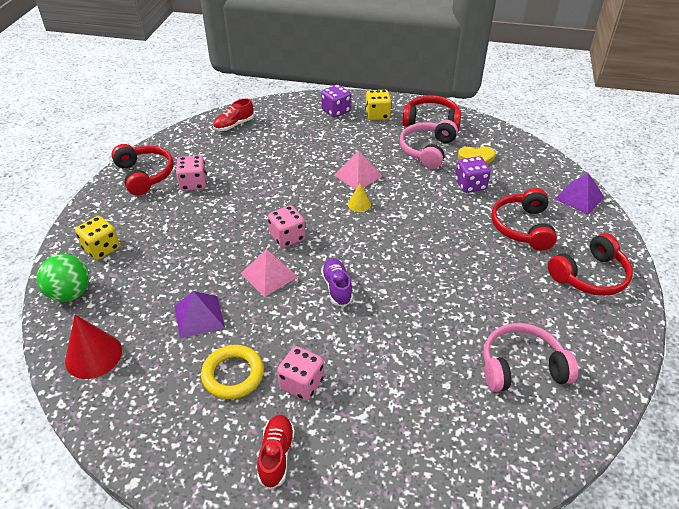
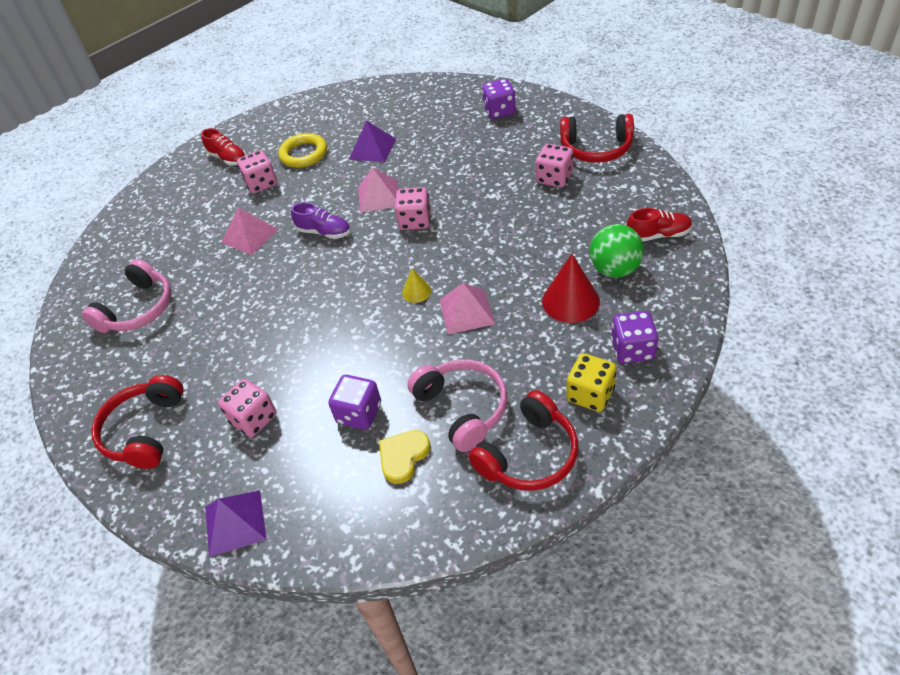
camera: 130 degrees right, 5 degrees up
green ball [37,254,89,302] -> green ball moved to [590,224,644,278]
red cone [65,315,122,379] -> red cone moved to [542,254,600,323]
yellow dice [75,216,120,260] -> purple dice [482,79,516,119]
red shoe [213,98,254,131] -> red shoe turned 90 degrees clockwise [626,208,693,242]
red headphones [491,188,557,250] -> pink dice [218,379,276,437]
none -> pink pyramid [221,208,279,255]

